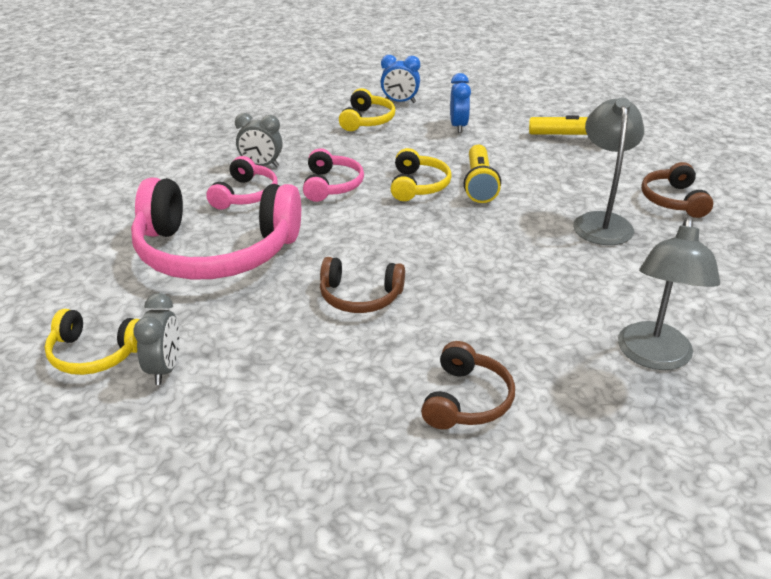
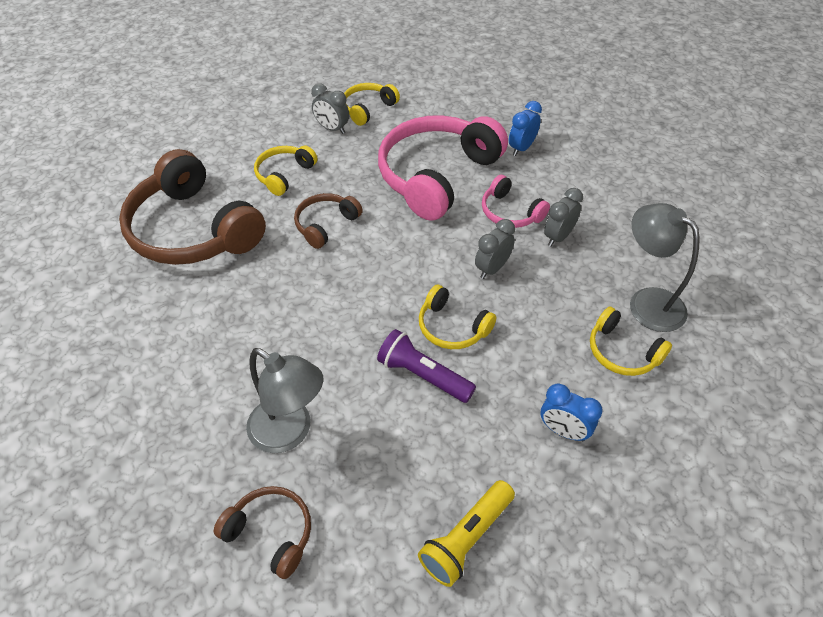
camera: 120 degrees right, 15 degrees up
pink headphones [303,148,364,202] -> grey clock [475,219,515,279]
blue clock [381,55,420,103] -> blue clock moved to [509,101,542,156]
brown headphones [421,341,515,429] -> brown headphones [119,149,266,265], size x2.07
yellow flashlight [464,145,501,203] -> purple flashlight [377,329,476,403]
grey lamp [618,216,720,370] -> grey lamp moved to [630,203,700,332]
none -> yellow headphones [254,146,317,196]

